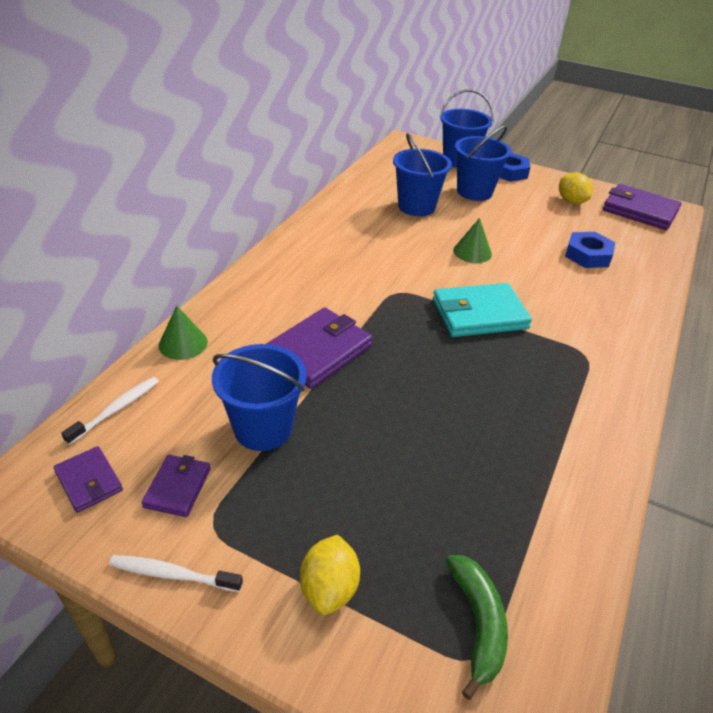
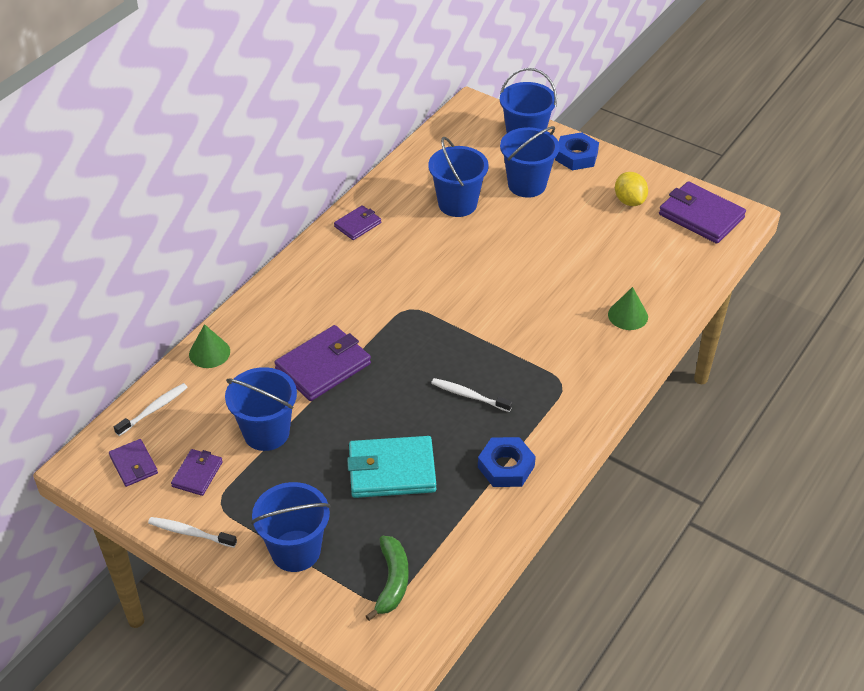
camera: 10 degrees right, 5 degrees up
yellow lemon [300,535,360,615] -> blue bucket [251,482,331,572]
turquoise wallet [433,283,532,337] -> turquoise wallet moved to [347,436,436,498]
green cone [453,218,492,263] -> green cone moved to [608,287,648,330]
blue nut [565,232,615,268] -> blue nut moved to [478,437,536,487]
none -> purple wallet [334,205,381,240]
none -> white toothbrush [431,378,512,412]

